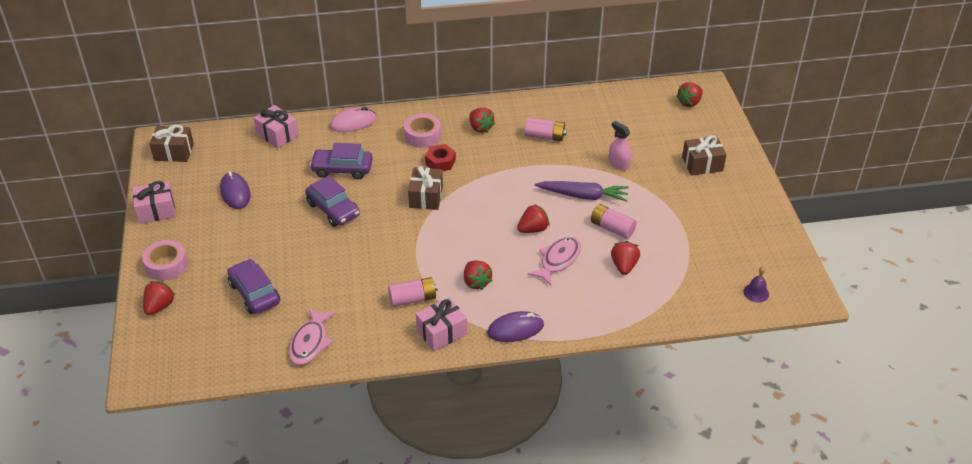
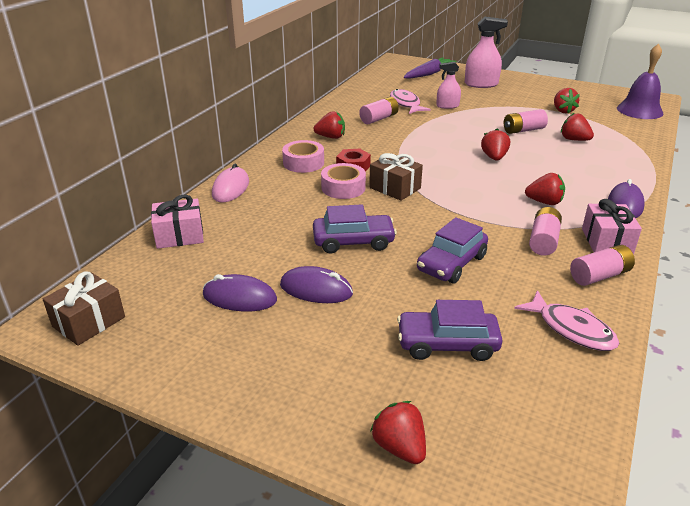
camera: 55 degrees left, 10 degrees down
pink gift [133,181,176,224] -> none
pink tape [142,240,188,281] -> pink tape moved to [321,163,366,199]
purple car [309,143,373,179] -> purple car moved to [417,217,488,283]
pink fish [527,237,581,286] -> pink fish moved to [390,89,431,114]
purple carrot [535,181,629,202] -> purple carrot moved to [404,57,456,79]
red strawberry [676,82,703,107] -> red strawberry moved to [554,88,580,114]
brown gift [682,135,727,175] -> pink spray bottle [465,17,508,88]
purple bell [744,267,769,303] -> purple bell [617,43,663,119], size x2.08
none -> purple mouse [280,266,353,303]
none -> pink battery [570,245,635,286]

